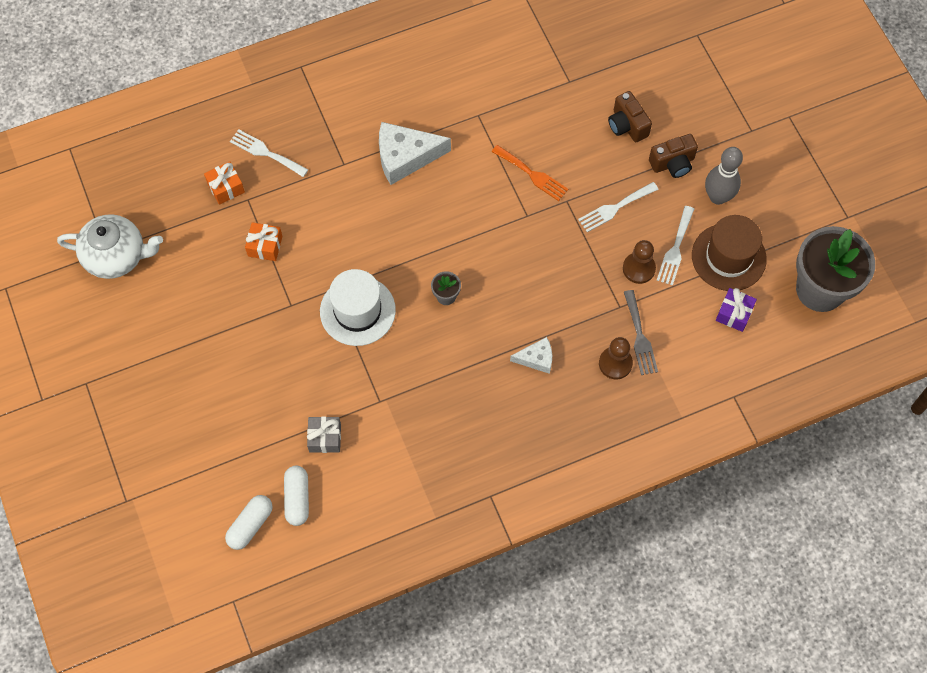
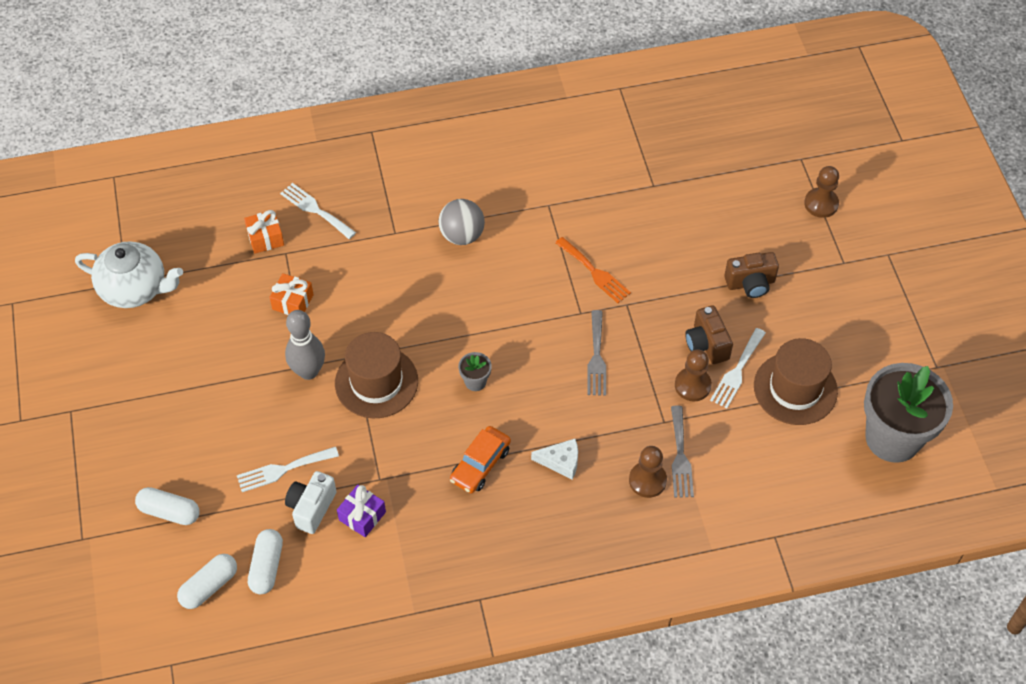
camera: 10 degrees right, 10 degrees down
grey gift [307,417,341,453] -> white camera [285,471,337,534]
white hat [320,269,396,346] -> brown hat [335,332,418,418]
white cheese [379,122,451,185] -> grey ball [439,199,485,245]
white fork [578,182,659,232] -> white fork moved to [237,447,339,492]
brown camera [608,91,652,142] -> brown camera moved to [685,305,733,364]
grey bowling pin [705,147,743,205] -> grey bowling pin moved to [285,310,325,380]
purple gift [716,288,757,332] -> purple gift moved to [337,484,386,537]
none -> white capsule [135,487,200,525]
none -> orange car [450,426,511,493]
none -> grey fork [587,310,606,396]
none -> brown pawn [804,166,839,218]

